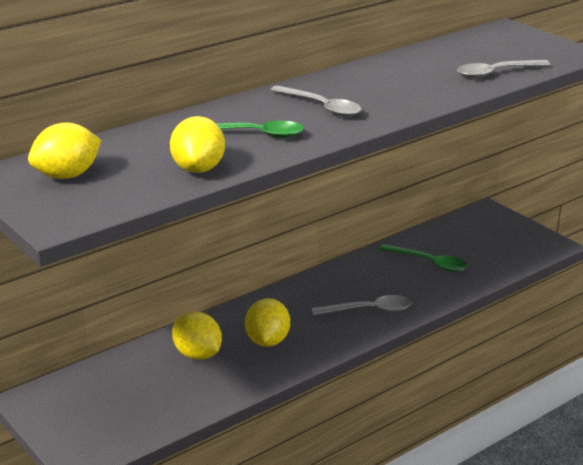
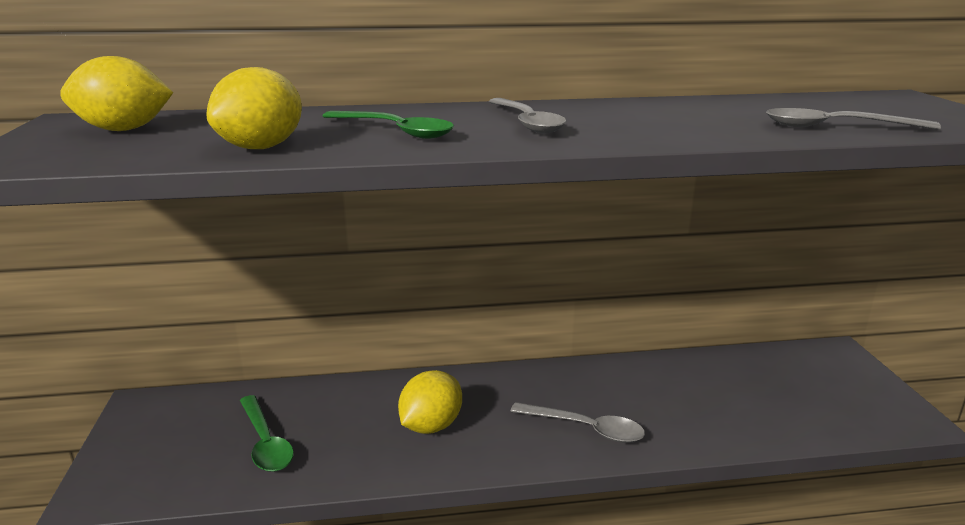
camera: 30 degrees right, 5 degrees down
yellow lemon [172,312,222,360] -> none
green spoon [379,244,467,272] -> green spoon moved to [240,395,294,472]

